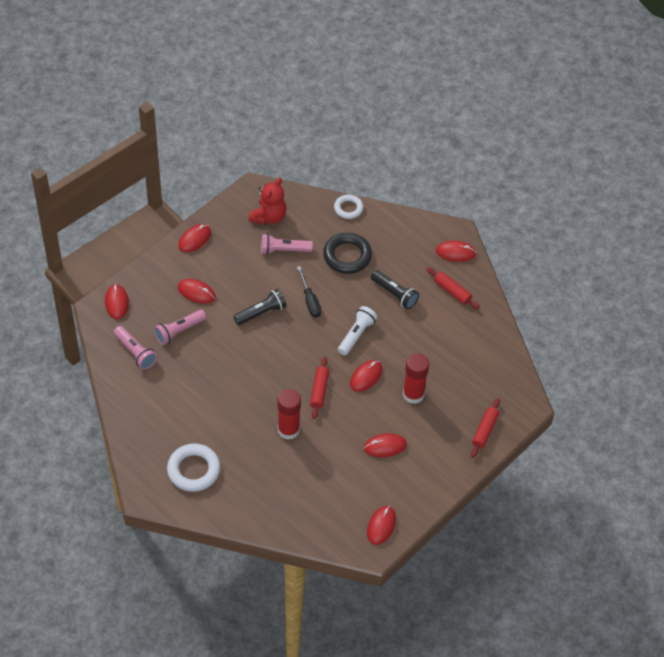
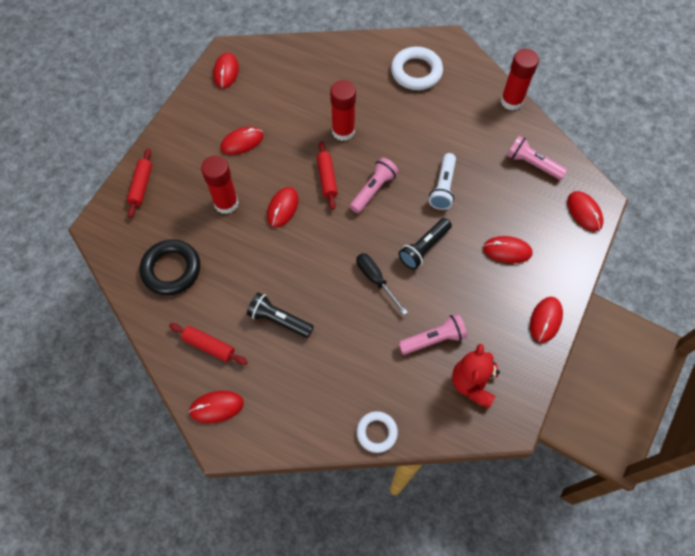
camera: 165 degrees right, 10 degrees up
pink flashlight [154,310,206,345] -> pink flashlight moved to [350,158,399,213]
black ring [323,233,372,274] -> black ring moved to [140,239,200,295]
white flashlight [338,306,377,355] -> white flashlight moved to [429,153,456,210]
none -> red glue stick [501,49,539,111]

